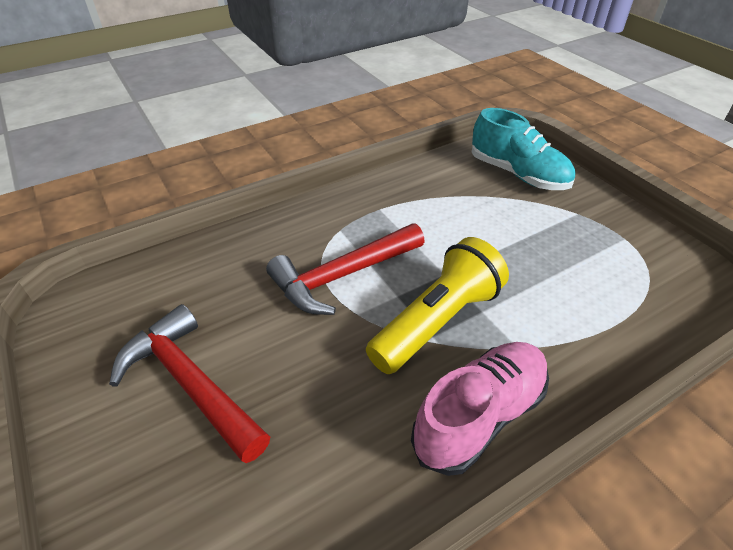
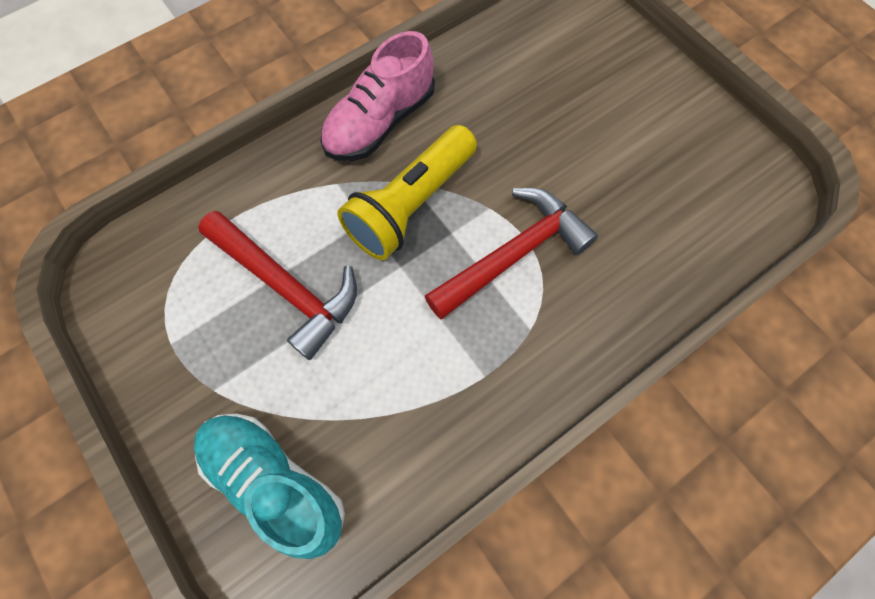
camera: 175 degrees right, 25 degrees up
red hammer [109,304,270,463] -> red hammer moved to [198,211,357,360]

